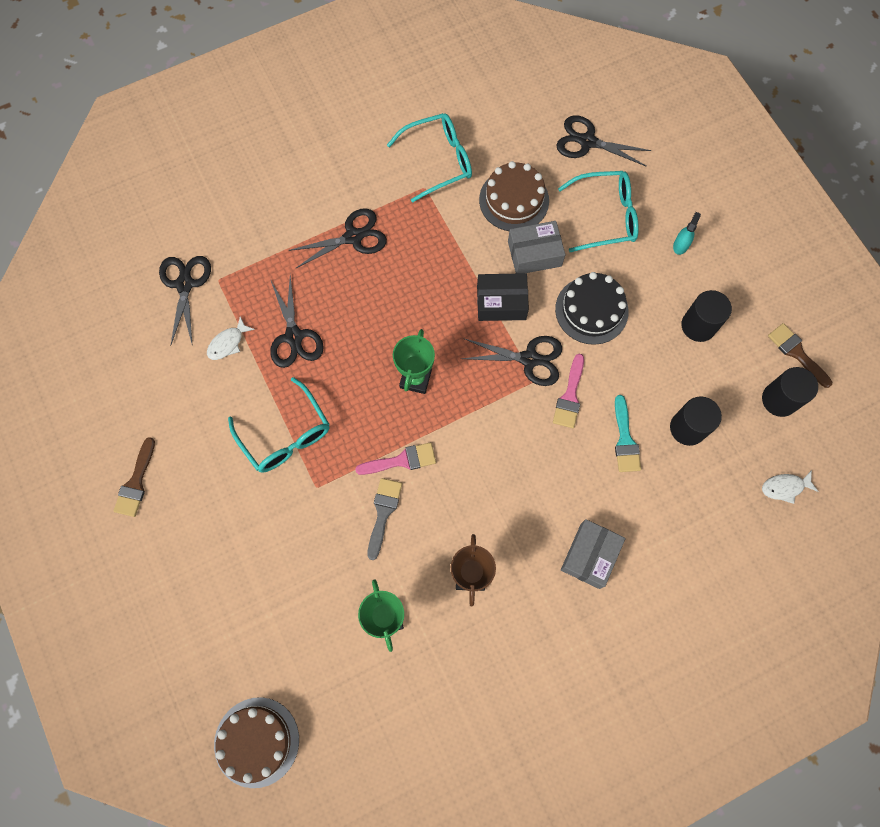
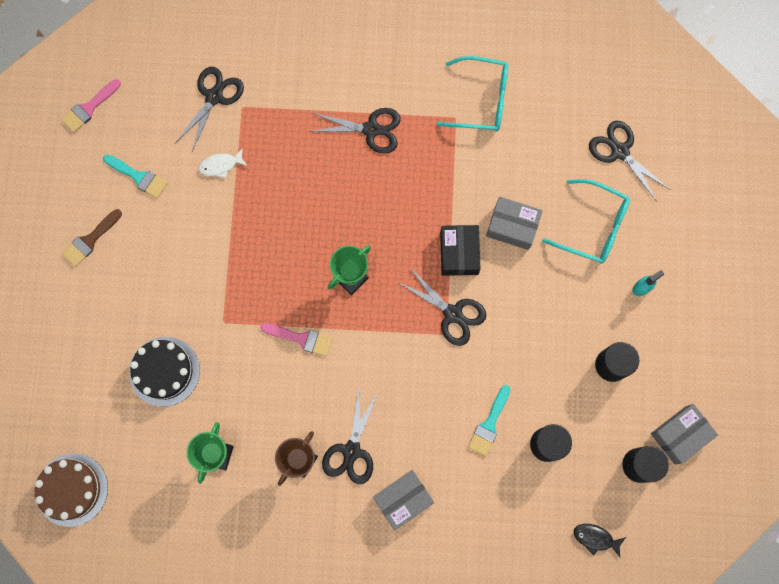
camera: 30 degrees right, 5 degrees up
turquoise glasses [228,377,329,473] -> none
black scissors [270,275,324,368] -> black scissors moved to [322,385,379,484]
grey brush [367,478,402,560] -> none
black box [477,273,529,321] -> black box turned 60 degrees clockwise [440,225,481,276]
brown cake [479,161,549,231] -> none
pink brush [553,354,584,428] -> pink brush moved to [61,79,121,133]
black cake [555,272,628,345] -> black cake moved to [129,337,200,407]
white fish [762,470,819,504] -> black fish [574,524,626,557]
brown brush [768,323,832,388] -> grey box [651,404,718,464]
none -> turquoise brush [103,154,168,199]

